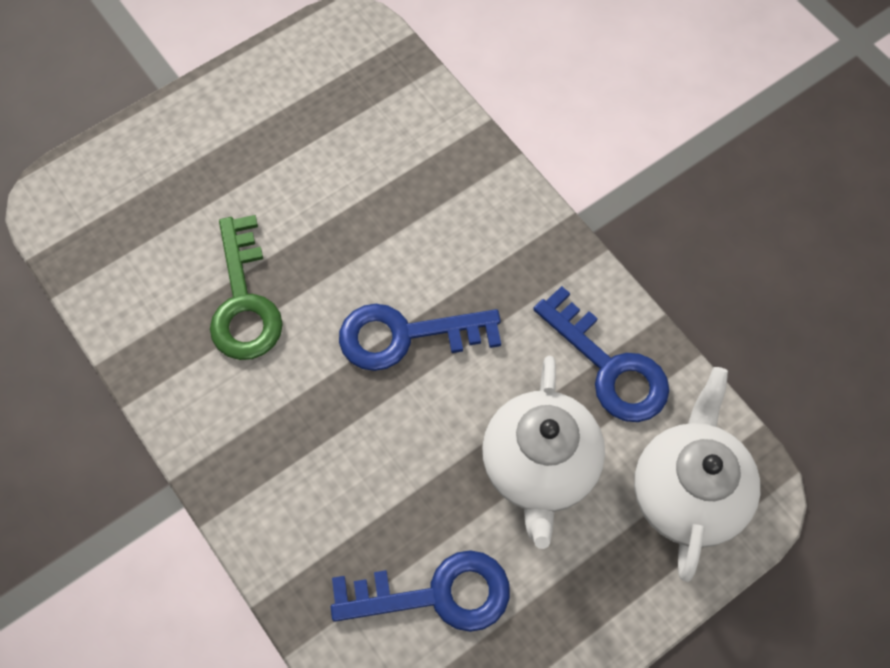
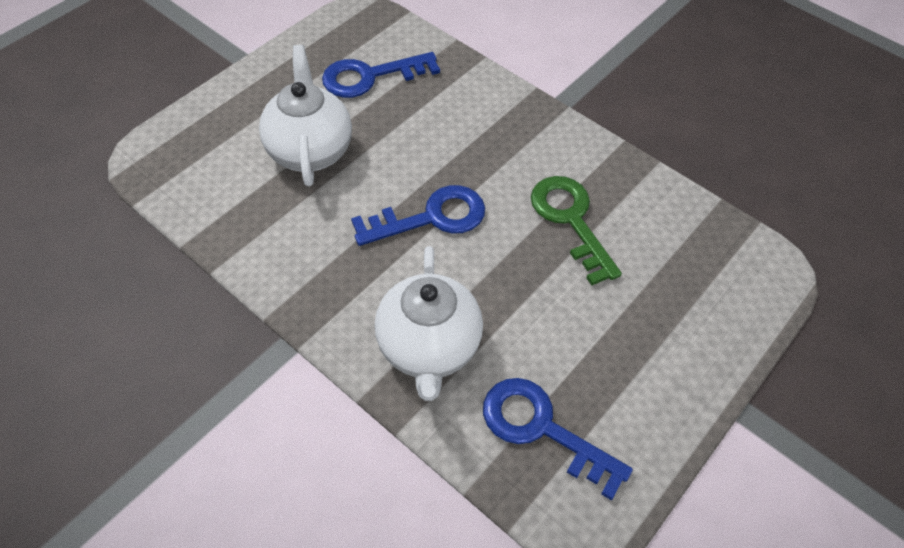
camera: 165 degrees right, 10 degrees down
blue key [533,286,669,422] -> blue key moved to [483,378,633,501]
white teapot [634,367,760,582] -> white teapot moved to [375,246,483,401]

